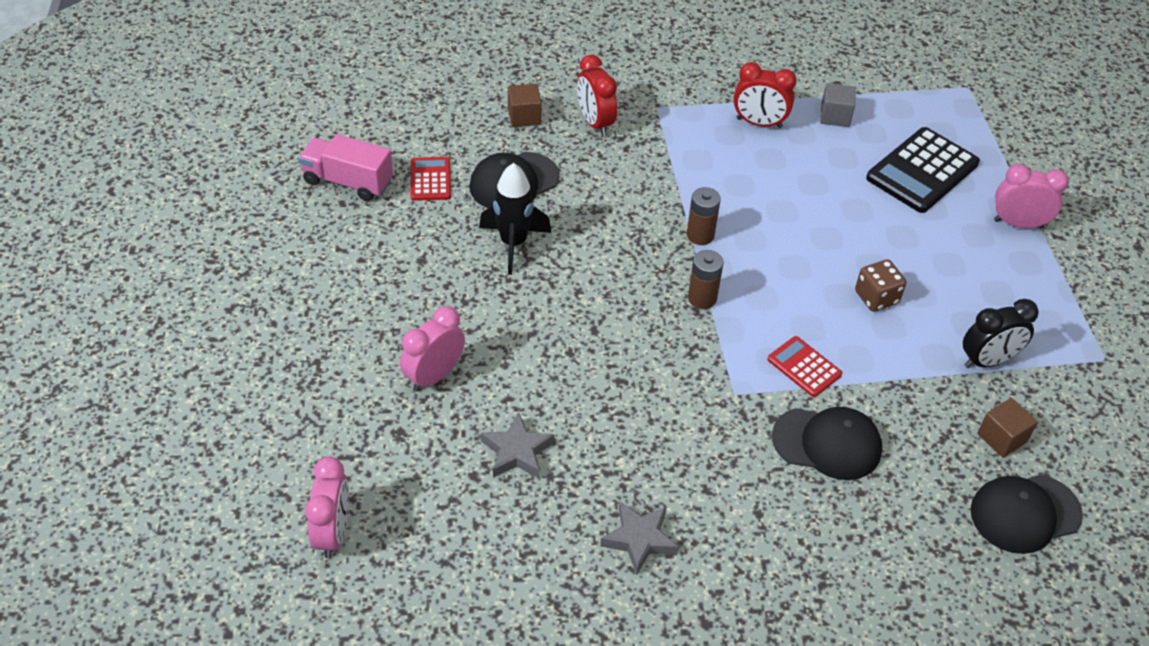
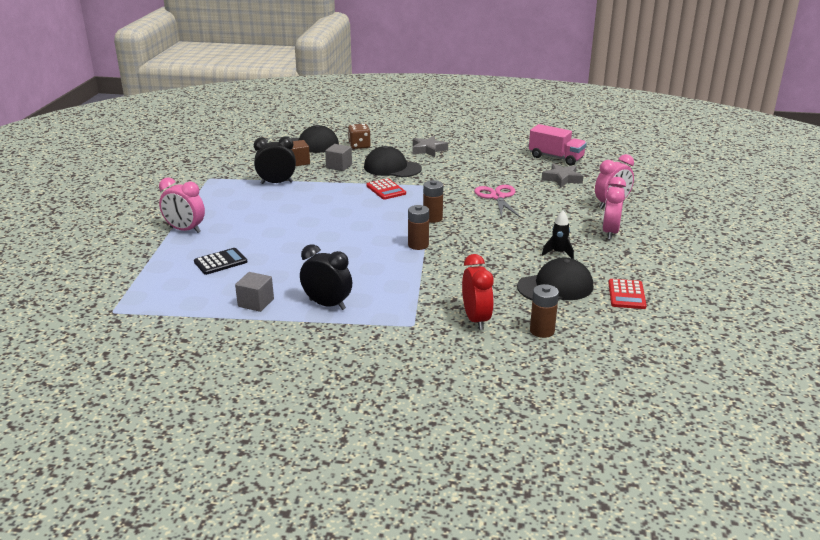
camera: 165 degrees left, 20 degrees down
pink truck [299,134,393,201] -> pink truck moved to [529,124,587,166]
pink clock [305,456,349,558] -> pink clock moved to [602,177,626,240]
black rocket [479,163,551,275] -> black rocket [542,211,574,259], size x0.58
brown cube [508,84,542,127] -> brown battery [530,284,559,338]
grey star [600,502,679,575] -> grey star moved to [413,136,448,157]
red clock [733,62,797,128] -> black clock [300,244,352,310]
brown dice [855,259,906,312] -> brown dice moved to [348,124,371,149]
black calculator [866,127,980,213] -> black calculator [194,248,247,275], size x0.55
none -> grey cube [325,144,352,171]
none -> pink scissors [474,185,521,218]

